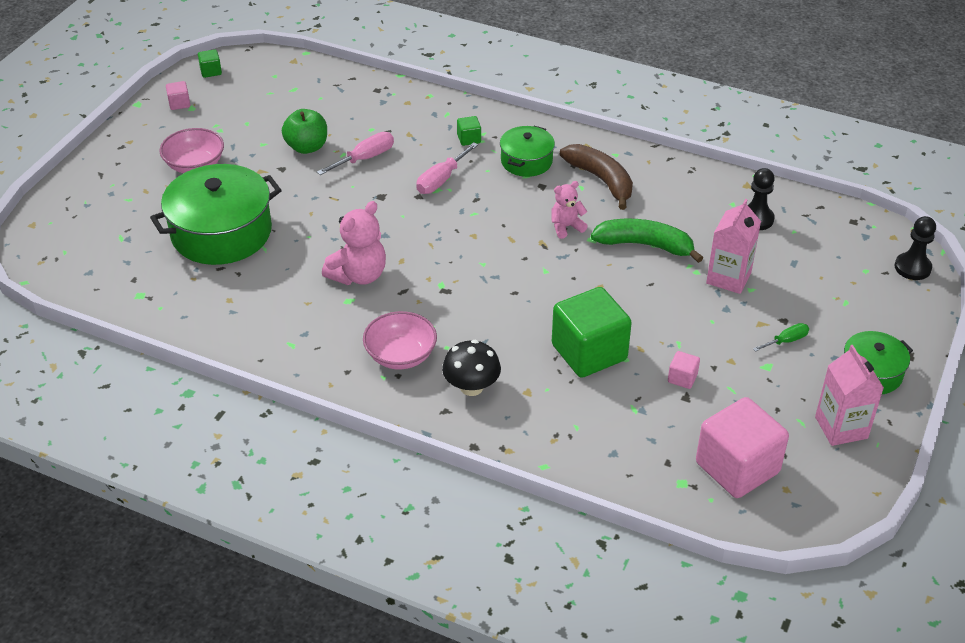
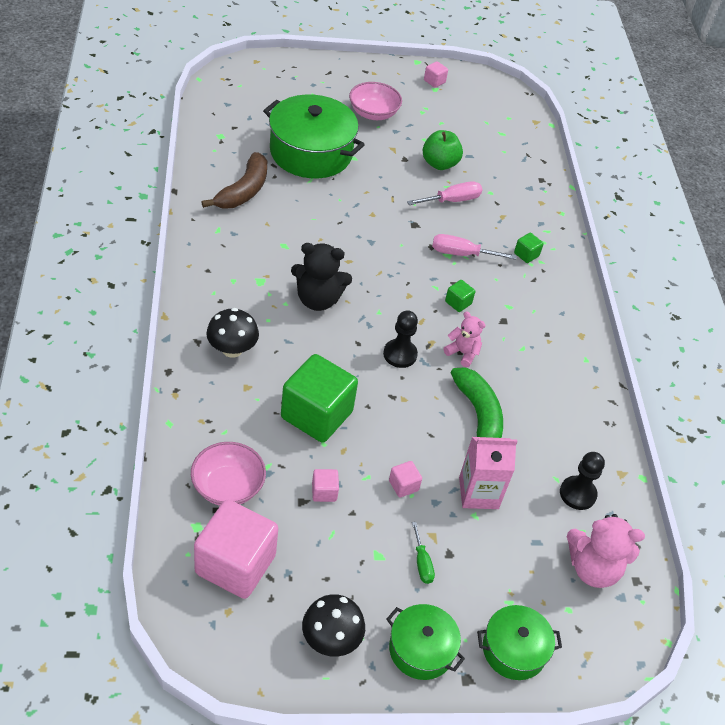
camera: 55 degrees right, 5 degrees up
green cube [198,49,222,78] -> green cube moved to [445,280,475,312]
pink screwdriver [317,132,394,175] -> pink screwdriver turned 45 degrees counterclockwise [407,181,483,205]
pink teddy bear [322,201,386,285] -> pink teddy bear moved to [567,514,645,588]
pink bowl [363,311,437,369] -> pink bowl moved to [191,442,266,506]
green pot [500,126,555,177] -> green pot moved to [477,605,562,680]
brown banana [560,144,633,210] -> brown banana moved to [202,152,267,208]
green screwdriver [753,323,809,352] -> green screwdriver turned 45 degrees clockwise [412,522,435,584]
pink carton [815,345,884,446] -> black mushroom [302,594,365,657]
black pawn [895,216,936,280] -> black pawn moved to [383,310,418,368]
none -> black teddy bear [291,243,352,311]
none -> pink cube [389,461,422,497]

